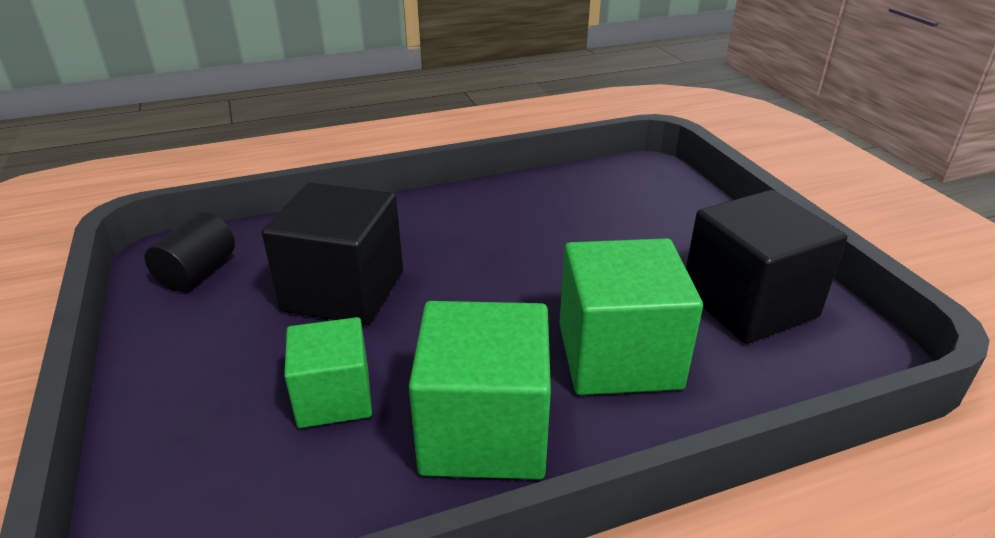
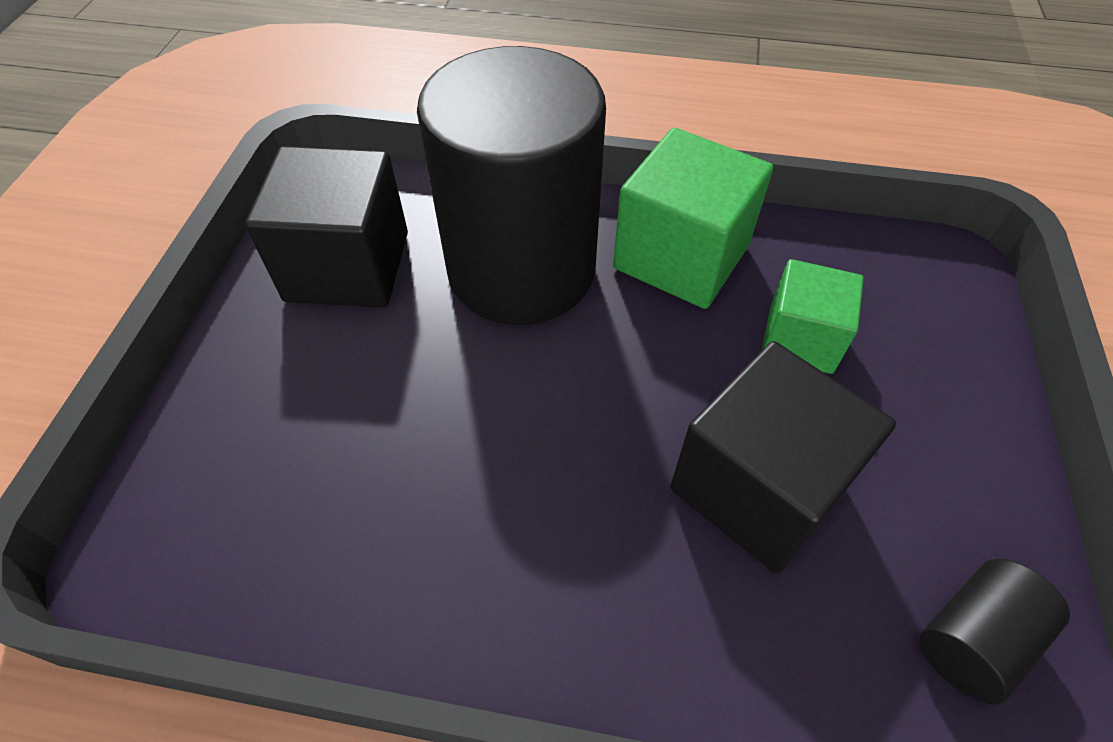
camera: 150 degrees left, 20 degrees up
green cube [559,238,703,395] -> black cylinder [417,46,606,325]

